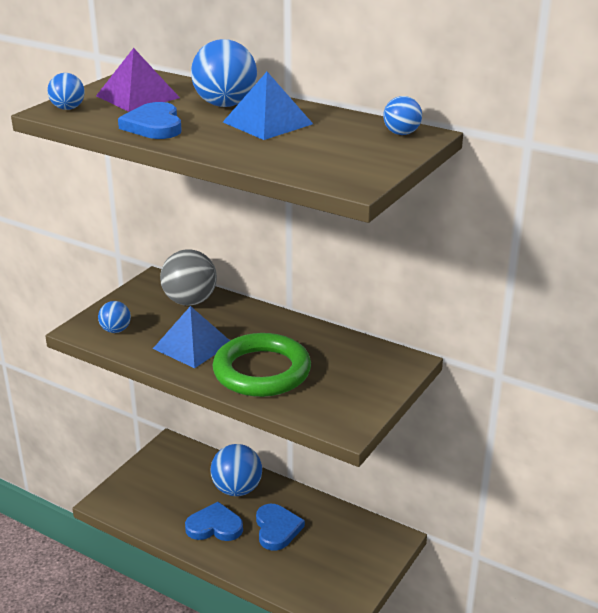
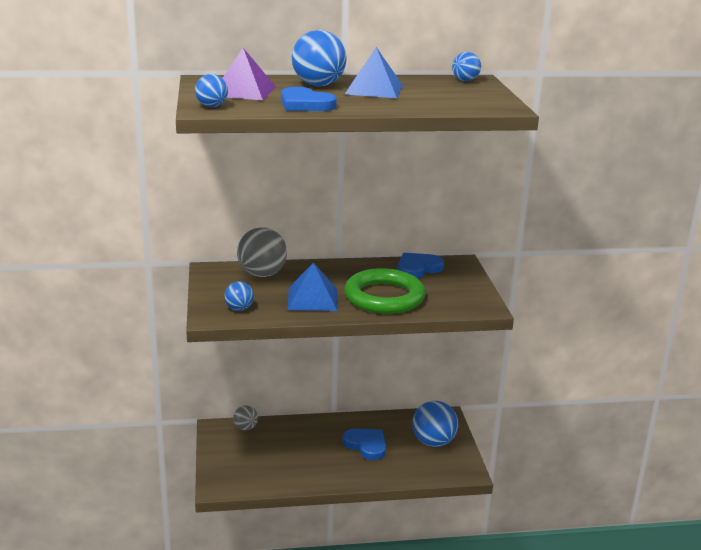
camera: 40 degrees left, 5 degrees down
blue heart [185,502,243,541] -> blue heart moved to [397,253,444,278]
blue ball [211,444,262,496] -> blue ball moved to [412,401,458,447]
none -> grey ball [233,405,258,430]

